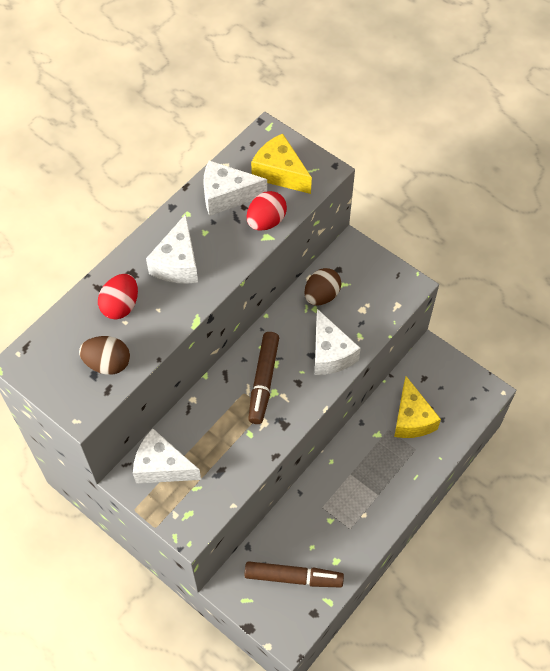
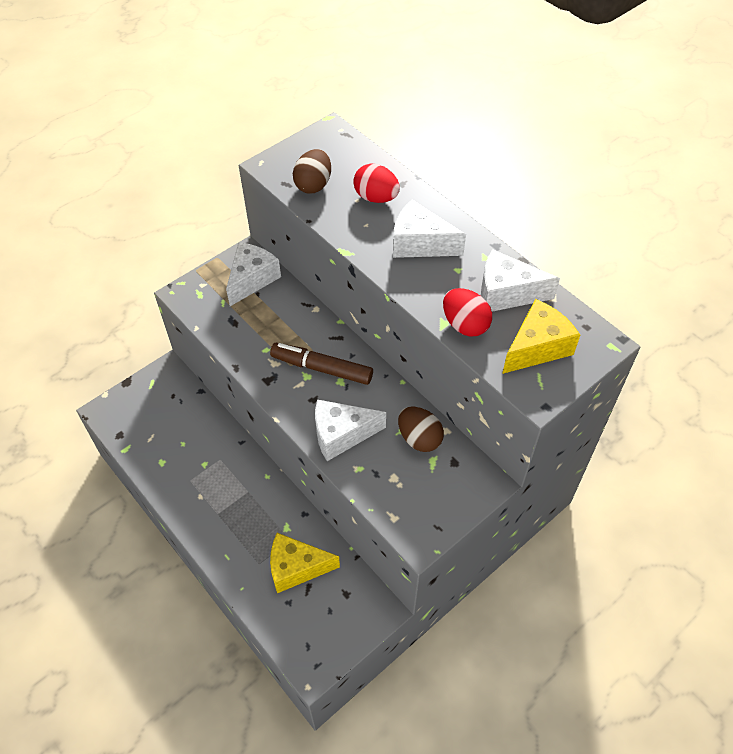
camera: 100 degrees right, 5 degrees down
white cheese [204,160,267,216] -> white cheese turned 90 degrees counterclockwise [481,249,560,312]
brown marker [244,561,344,587] -> none

